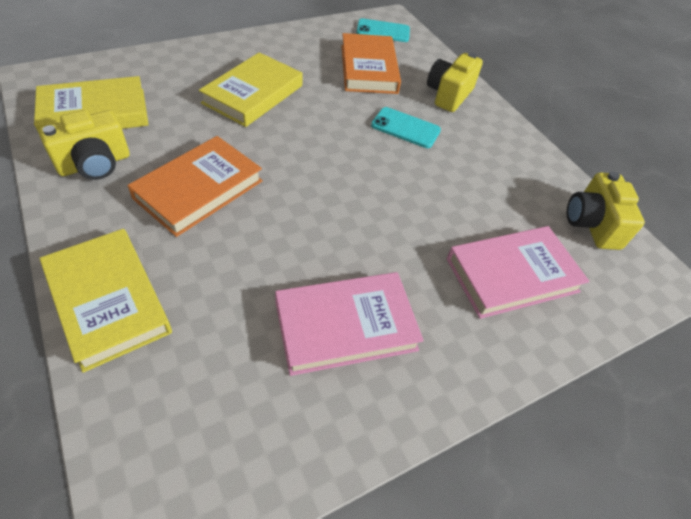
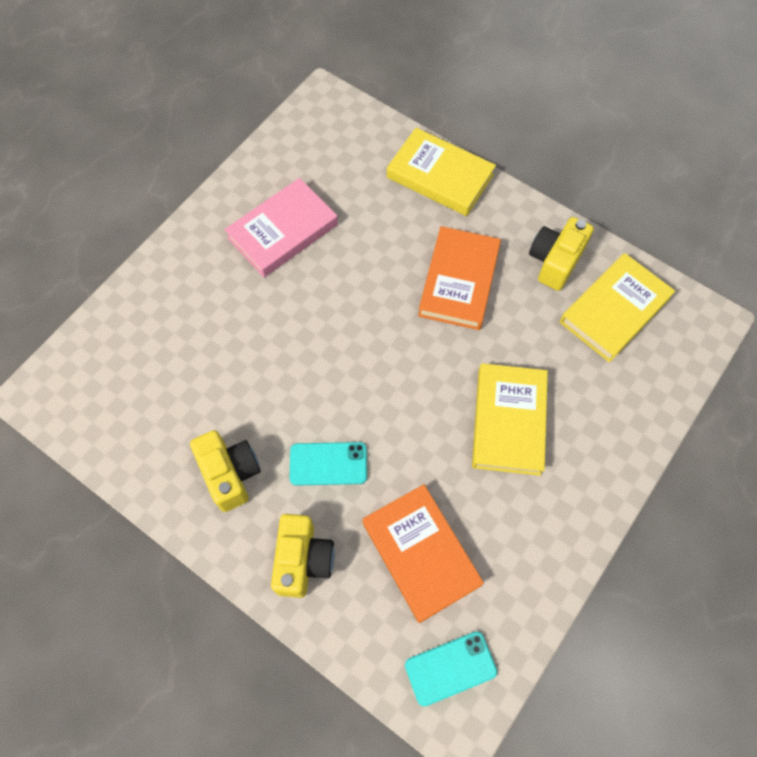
camera: 160 degrees right, 15 degrees up
pink book [446,226,589,319] -> none
yellow camera [567,171,645,250] -> yellow camera moved to [190,430,261,512]

